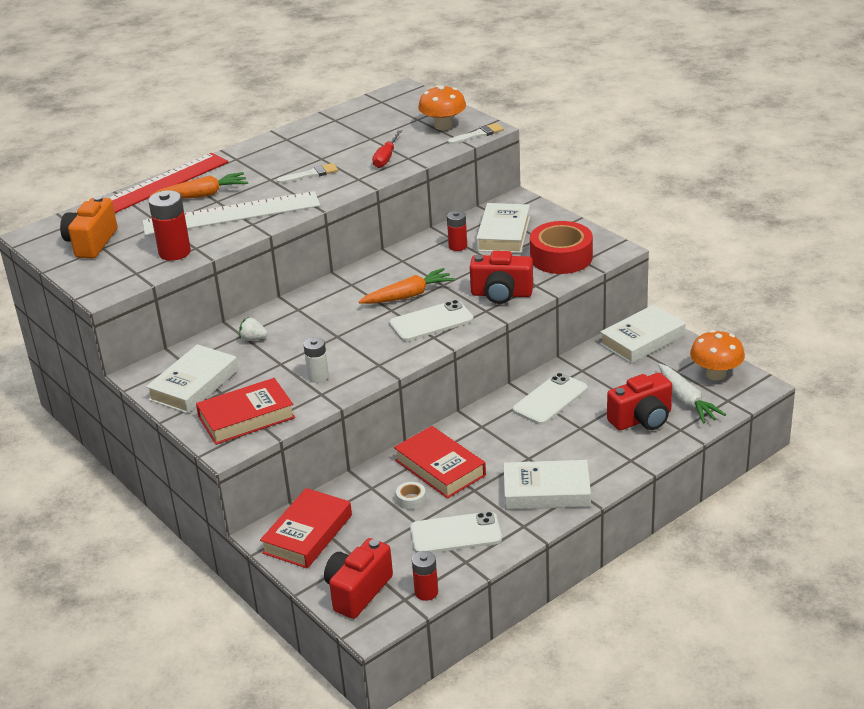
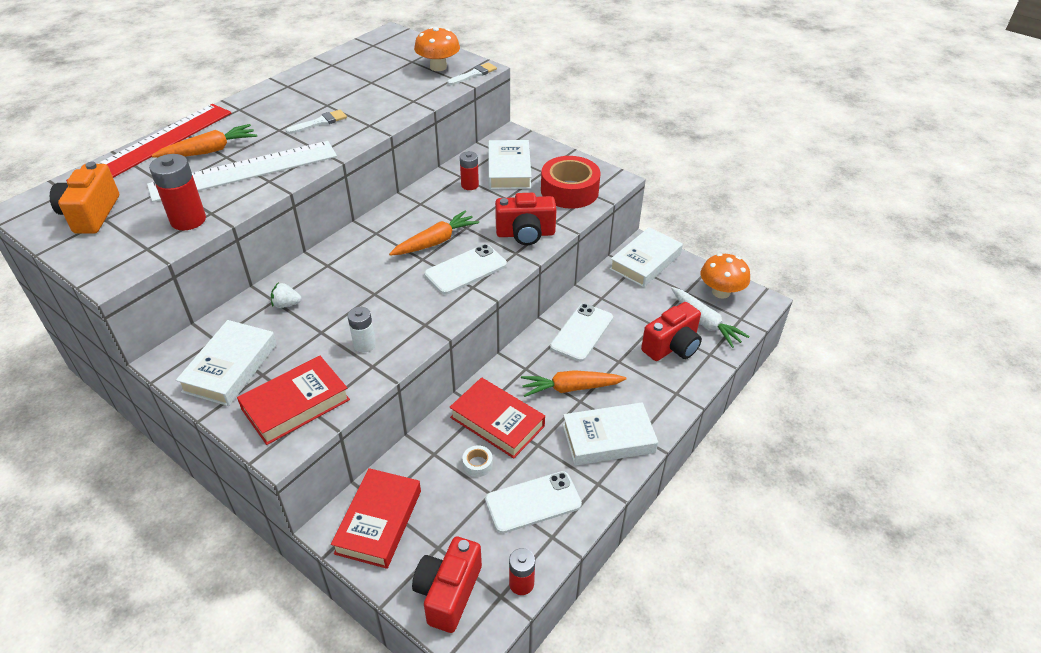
camera: 15 degrees left, 10 degrees up
red screwdriver [372,130,402,168] -> none
none -> orange carrot [521,370,627,397]

